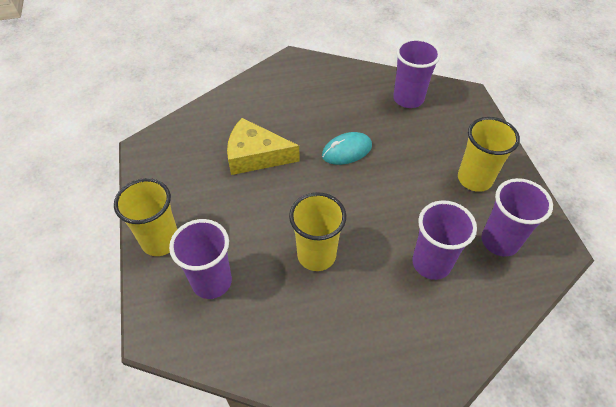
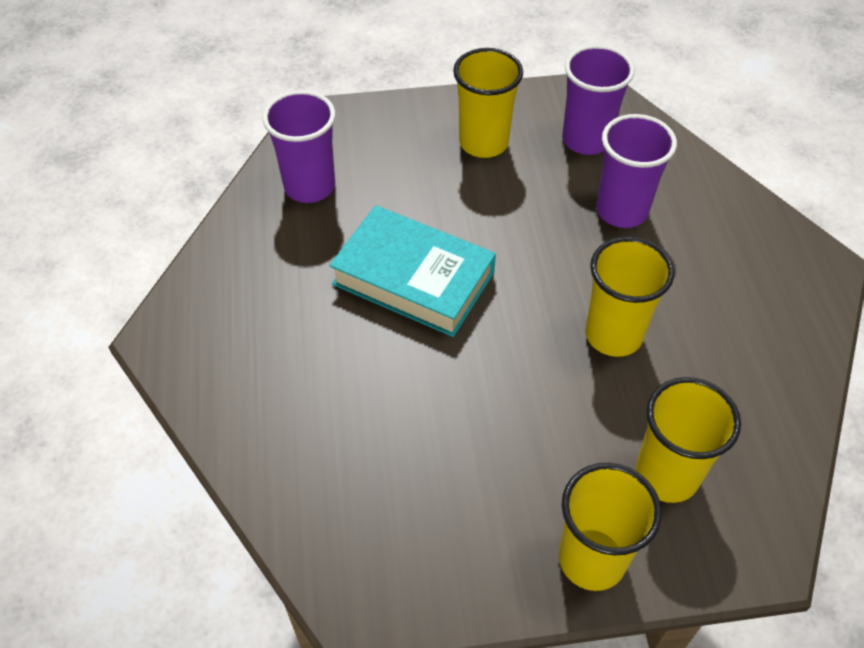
camera: 85 degrees left, 0 degrees up
purple cup [169,219,232,299] -> yellow cup [635,377,741,503]
yellow cheese [227,118,300,175] -> none
turquoise mouse [322,132,372,165] -> turquoise book [329,205,496,337]

